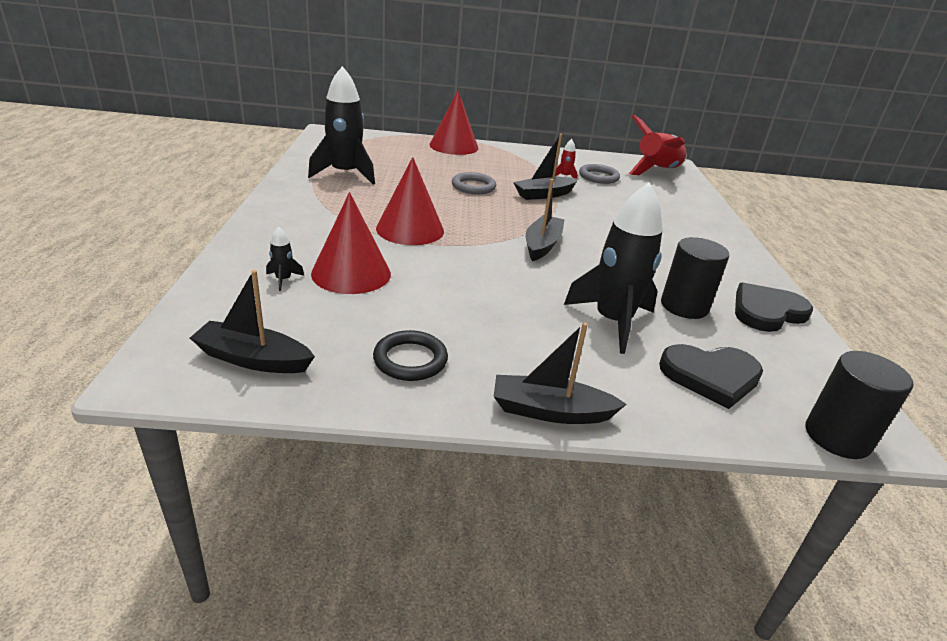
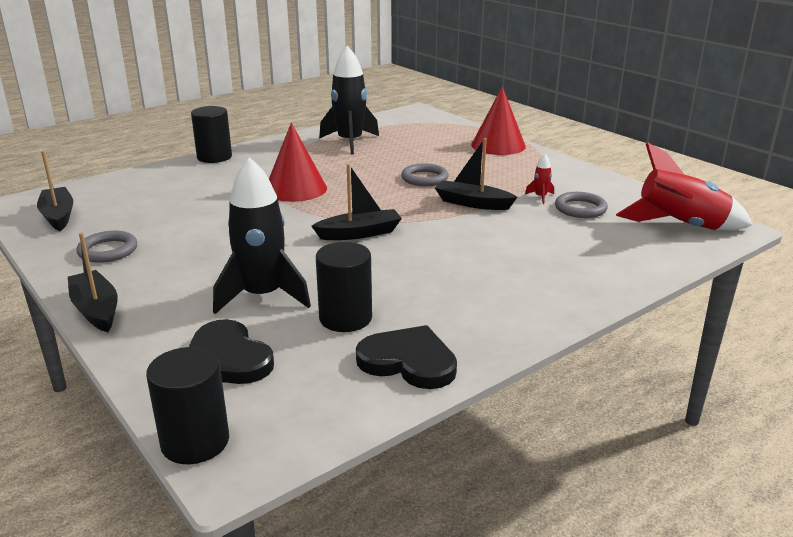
camera: 55 degrees right, 5 degrees down
black rocket [266,227,304,291] -> none
red cone [311,192,391,294] -> none
black ring [373,330,448,381] -> grey ring [76,231,137,263]
none -> black cylinder [191,106,232,163]

